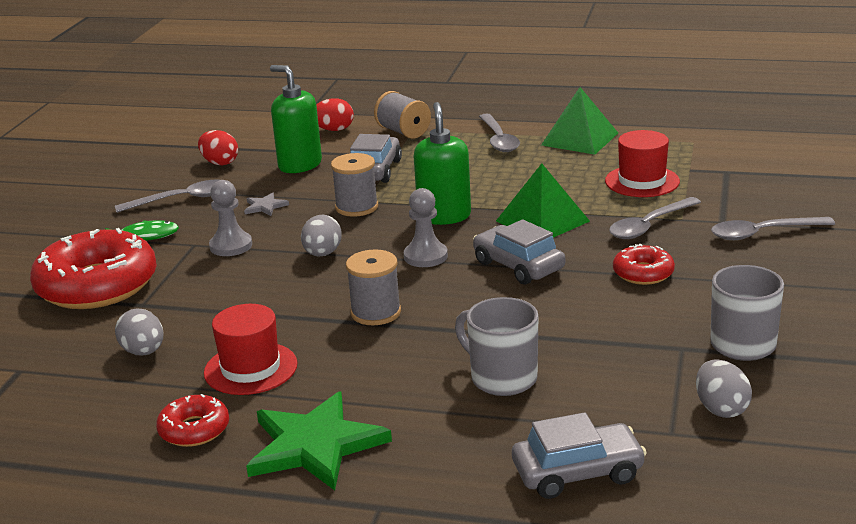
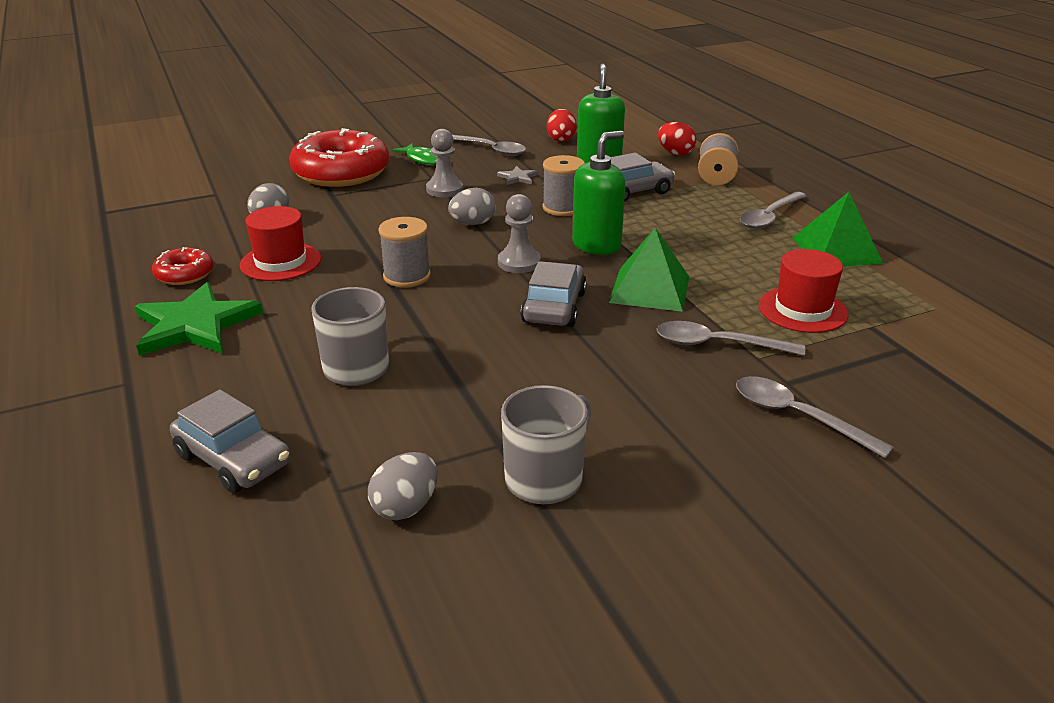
camera: 50 degrees right, 5 degrees up
red donut [613,244,675,285] -> none

